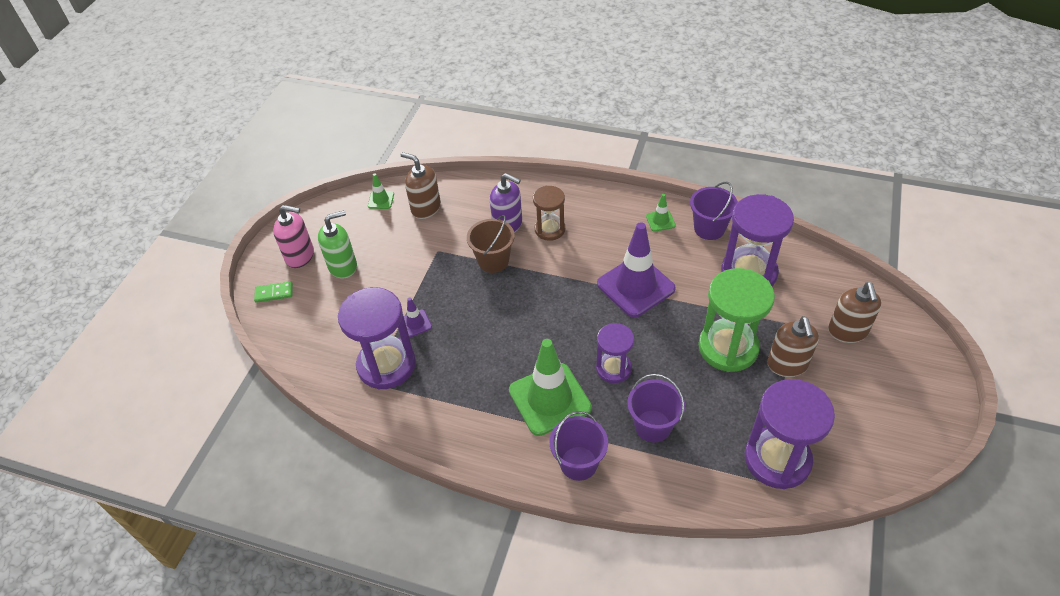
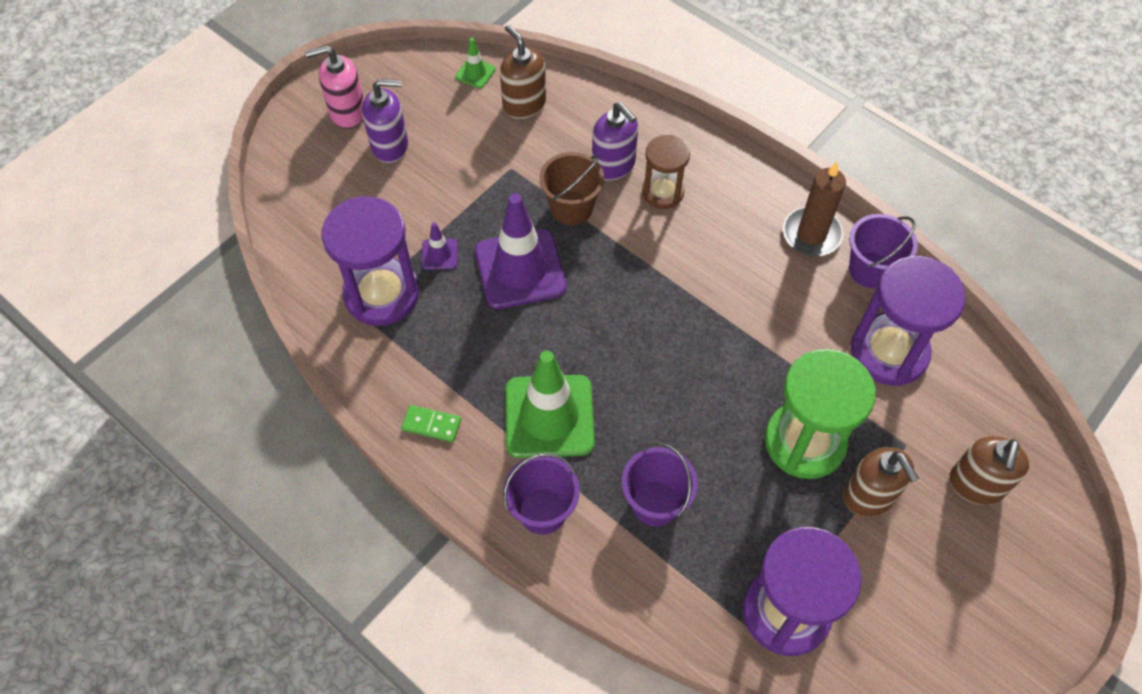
camera: 20 degrees right, 10 degrees up
green domino [254,281,293,303] -> green domino moved to [401,405,461,442]
pink soap dispenser [273,205,314,268] -> pink soap dispenser turned 135 degrees clockwise [305,45,364,129]
green soap dispenser [318,210,357,279] -> purple soap dispenser [362,79,408,163]
purple hourglass [596,323,634,383] -> none
purple traffic cone [597,222,676,318] -> purple traffic cone moved to [475,193,567,309]
green traffic cone [646,194,676,232] -> brown candle [783,162,846,256]
brown soap dispenser [767,316,819,377] -> brown soap dispenser turned 45 degrees counterclockwise [843,447,919,517]

